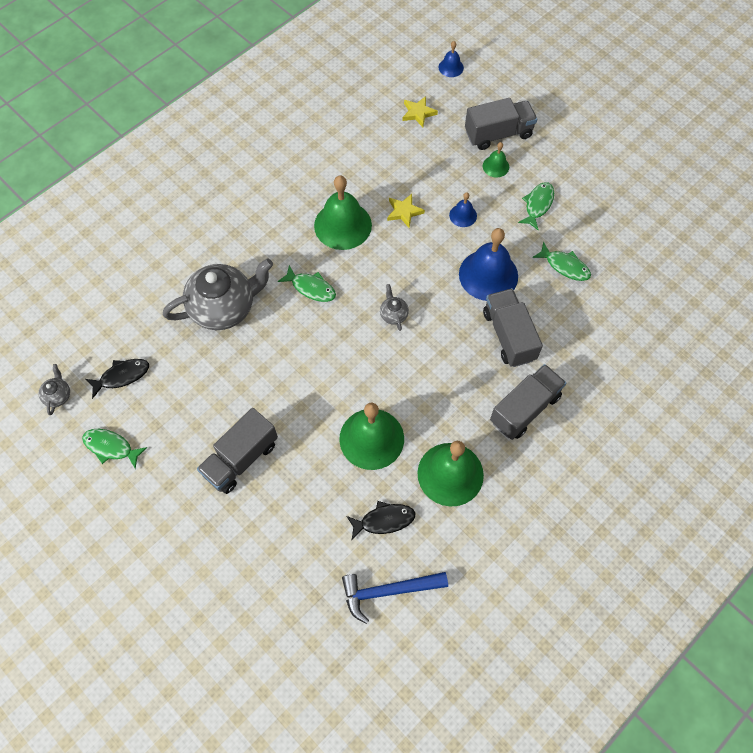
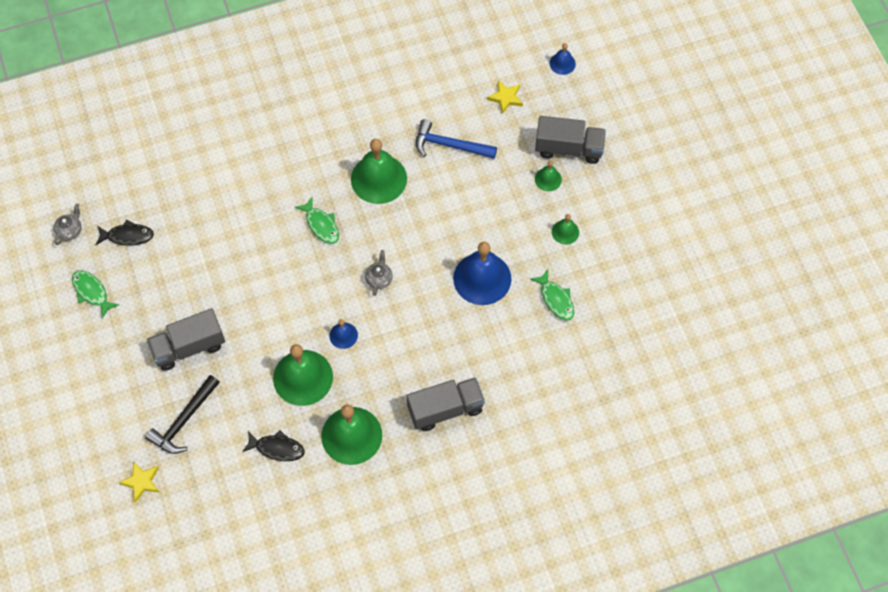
camera: 25 degrees right, 0 degrees up
grey teapot [163,259,273,330] -> none
blue hammer [342,572,448,624] -> blue hammer moved to [416,119,497,159]
yellow star [387,194,425,228] -> yellow star moved to [119,461,159,503]
blue bell [449,192,477,227] -> blue bell moved to [329,319,358,349]
grey truck [483,288,543,367] -> none
green fish [518,182,554,230] -> green bell [552,214,579,245]
none -> black hammer [145,375,220,454]

